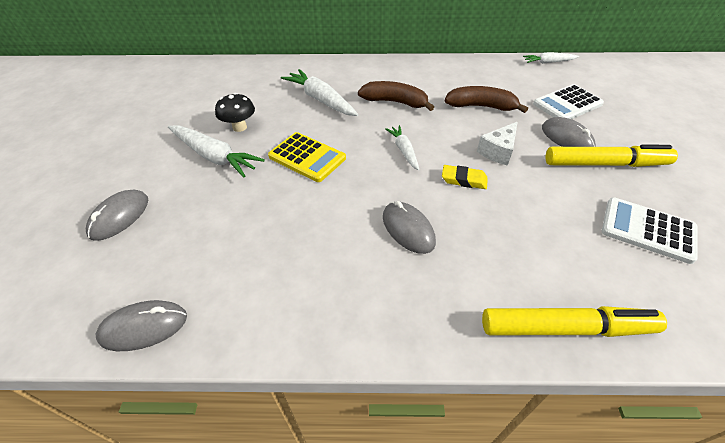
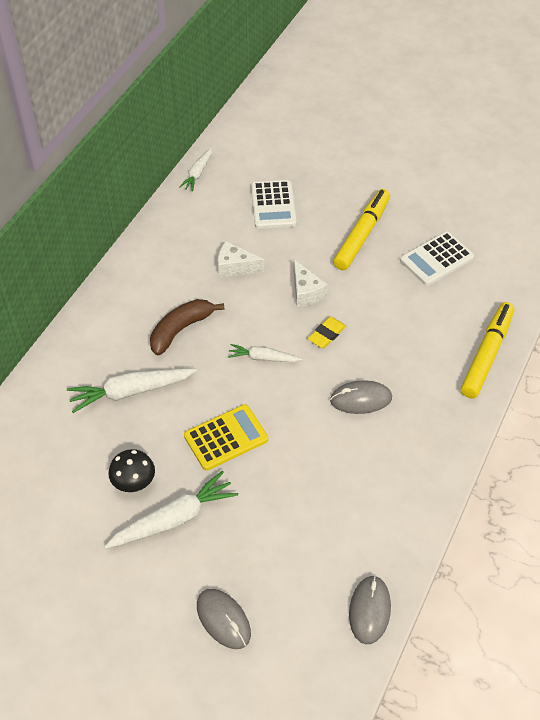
camera: 65 degrees left, 5 degrees up
brown banana [445,86,528,113] -> white cheese [218,241,264,277]
grey mouse [542,117,596,147] -> none

